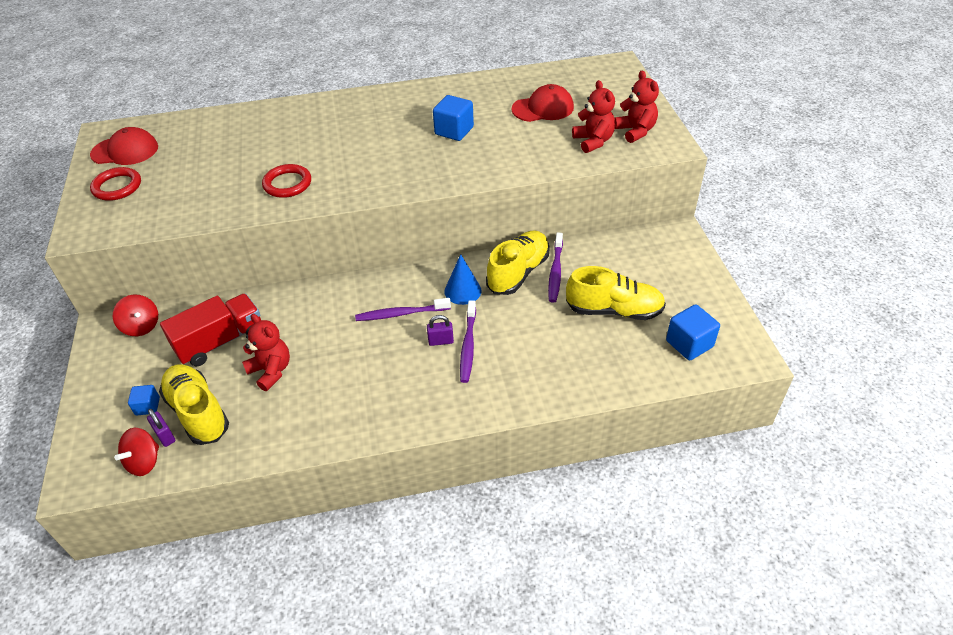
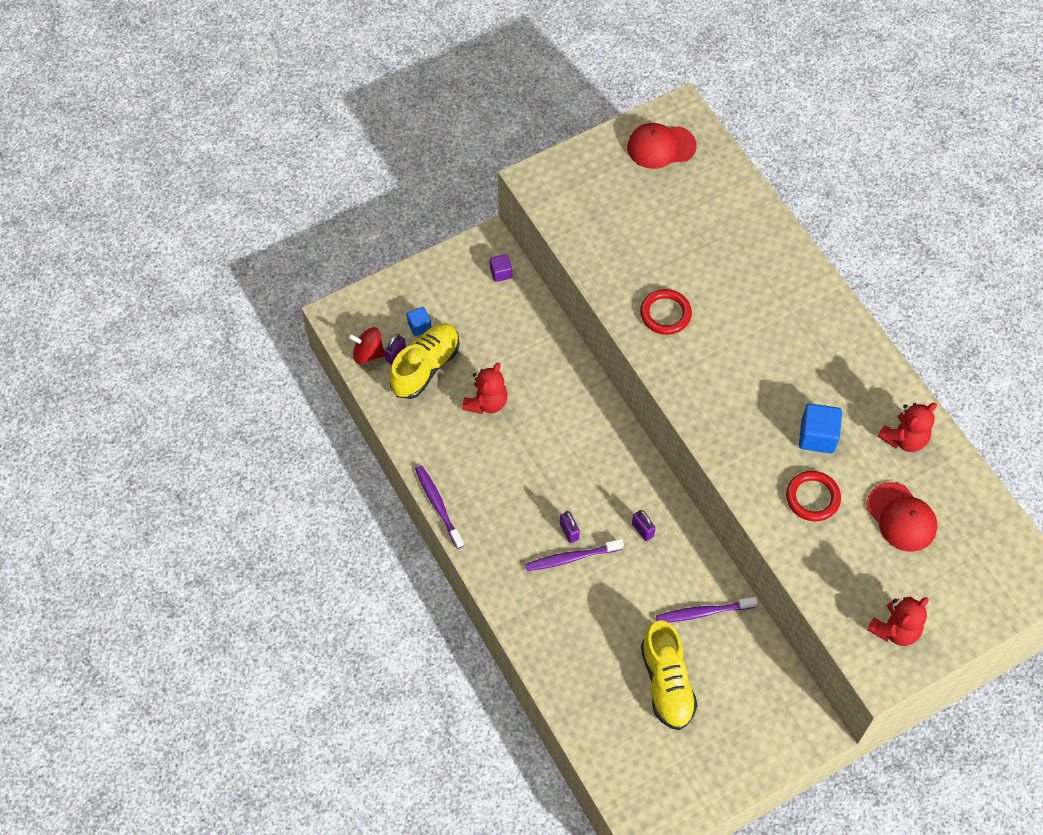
camera: 70 degrees right, 15 degrees up
red cap [90,127,158,165] -> red cap turned 105 degrees clockwise [627,123,697,169]
red ring [90,167,141,201] -> red ring moved to [786,471,841,521]
red spinning top [113,295,158,336] -> purple cube [490,254,512,282]
red truck [160,294,261,366] -> none
purple toothbrush [355,298,451,321] -> purple toothbrush moved to [415,465,464,549]
blue cone [444,254,482,305] -> purple padlock [632,510,656,541]
yellow shoe [486,230,550,295] -> none
red teddy bear [572,80,615,153] -> red teddy bear moved to [878,403,937,452]
blue cube [666,304,720,360] -> none

